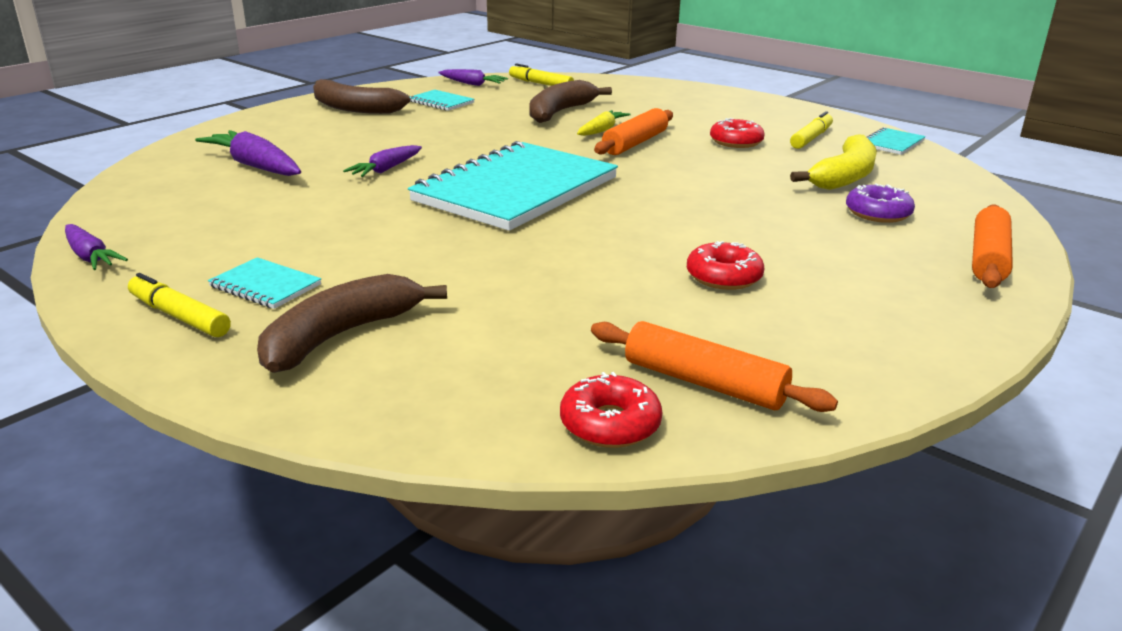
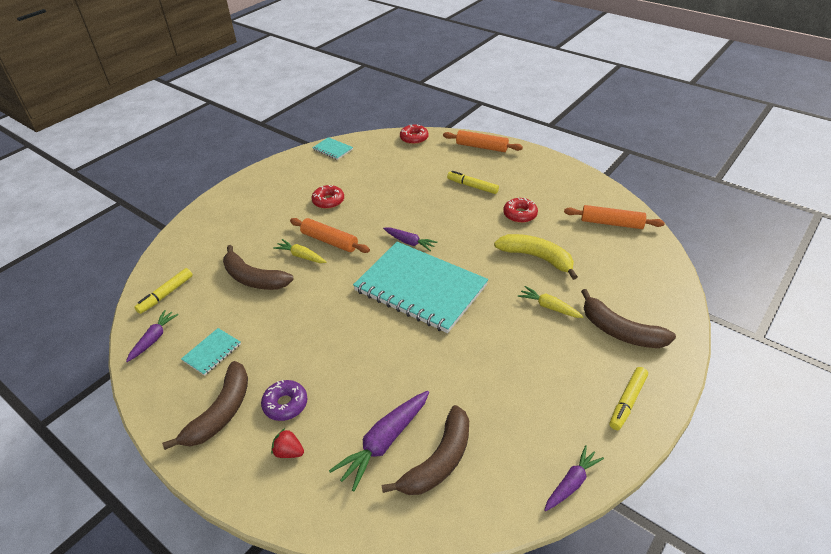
camera: 90 degrees left, 15 degrees up
turquoise notebook [208,257,321,309] -> none
purple carrot [343,145,422,177] -> purple carrot moved to [383,227,438,251]
red donut [560,372,662,448] -> red donut moved to [400,124,429,144]
orange rolling pin [591,321,838,412] -> orange rolling pin turned 75 degrees clockwise [564,205,665,229]
yellow marker [790,111,833,149] -> yellow marker moved to [447,171,499,194]
yellow banana [790,134,877,190] -> yellow banana moved to [494,234,578,280]
purple donut [846,183,915,223] -> purple donut moved to [261,380,307,421]
none -> red strawberry [271,428,304,458]
none -> brown banana [381,405,469,495]
none -> yellow carrot [518,286,584,318]

